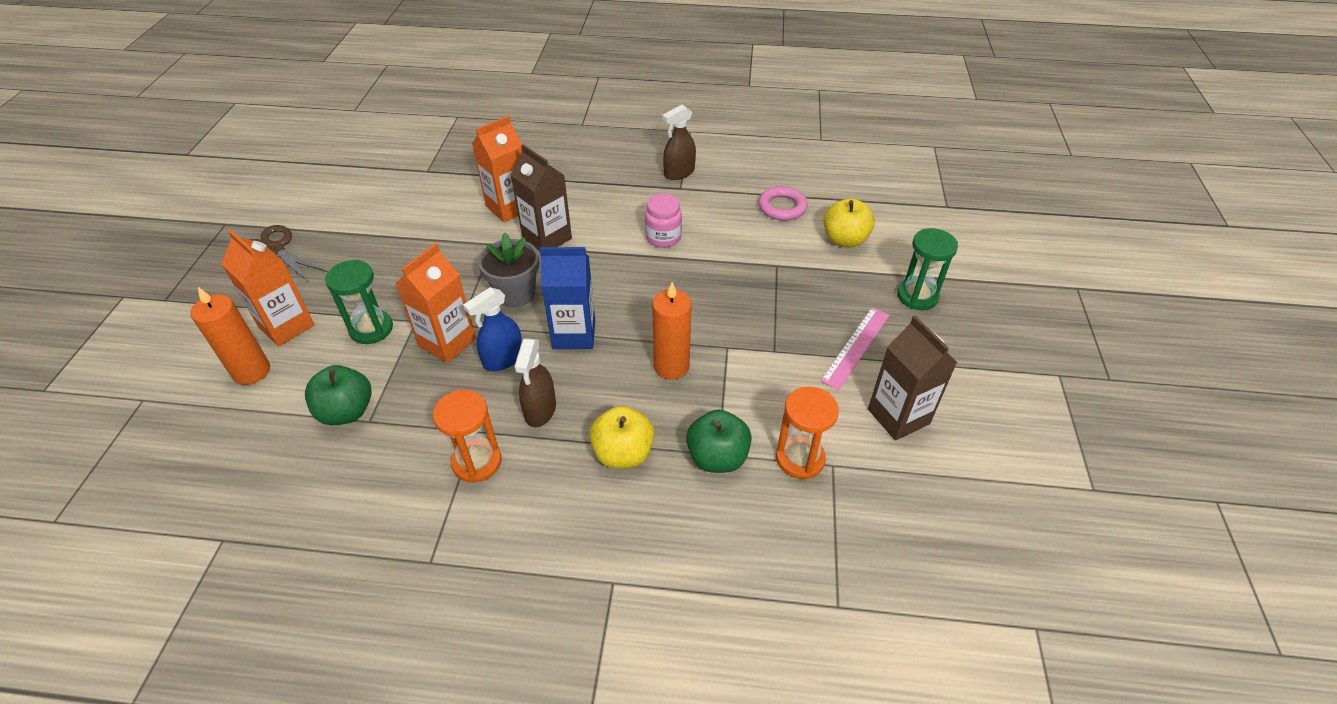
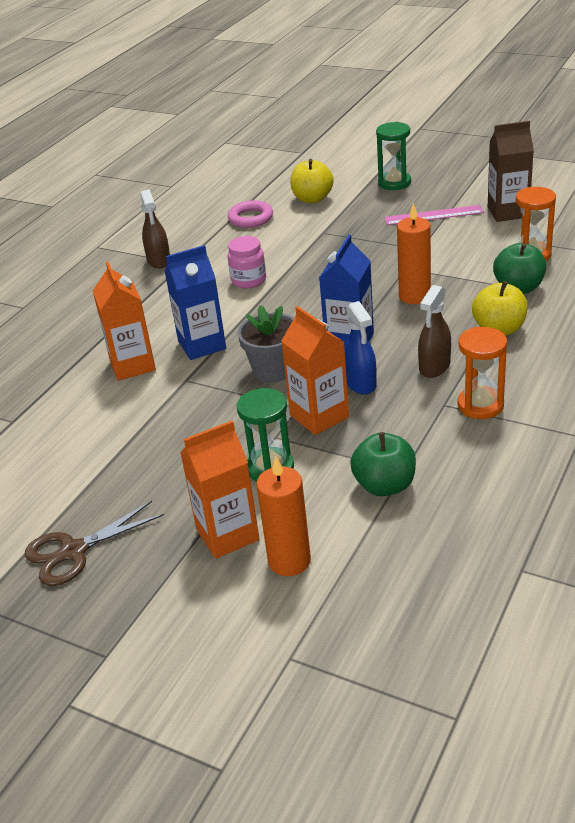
camera: 65 degrees left, 10 degrees down
brown carton [511,144,572,251] -> blue carton [165,245,226,360]
brown spray bottle [514,339,556,427] -> brown spray bottle turned 90 degrees clockwise [418,285,451,378]
pink ruler [820,307,890,390] -> pink ruler turned 60 degrees counterclockwise [385,205,484,225]

